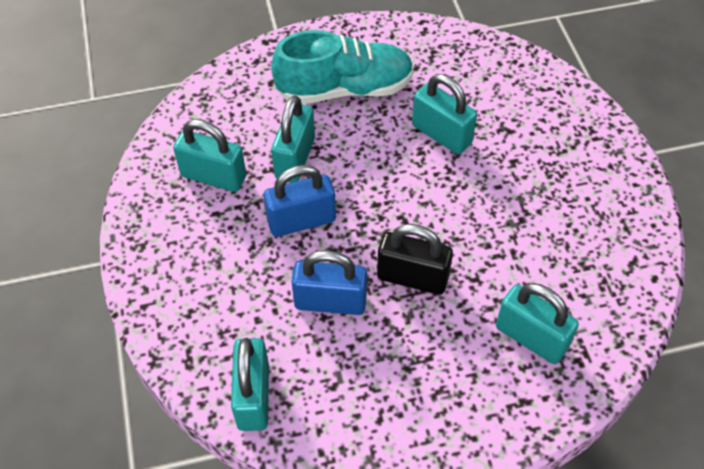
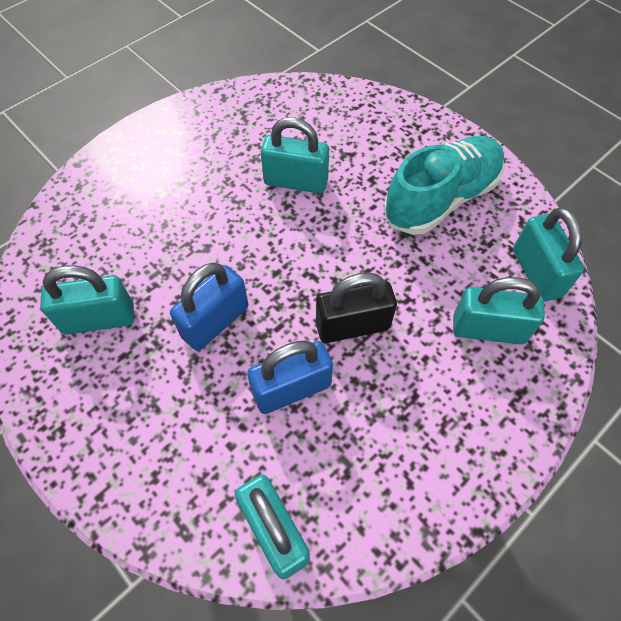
camera: 30 degrees left, 5 degrees up
turquoise shoe [271,30,414,104] -> turquoise shoe moved to [384,136,504,235]
turquoise padlock [271,95,315,183] -> turquoise padlock moved to [513,207,585,302]

